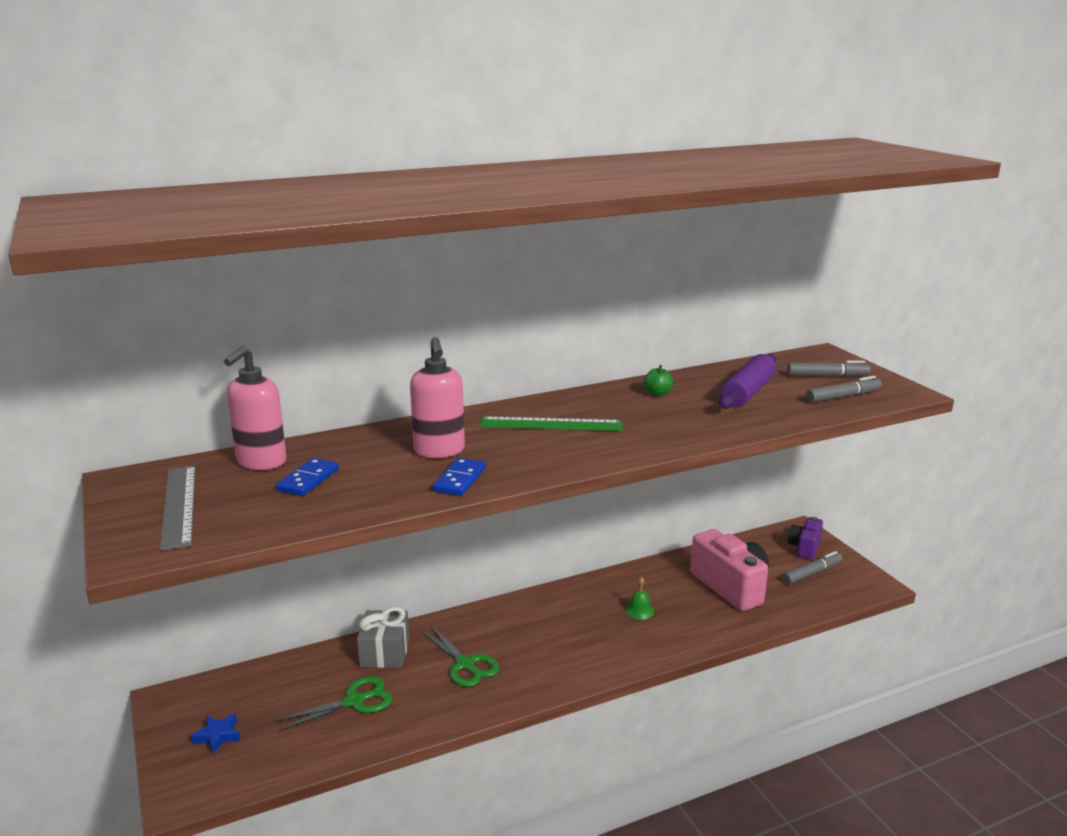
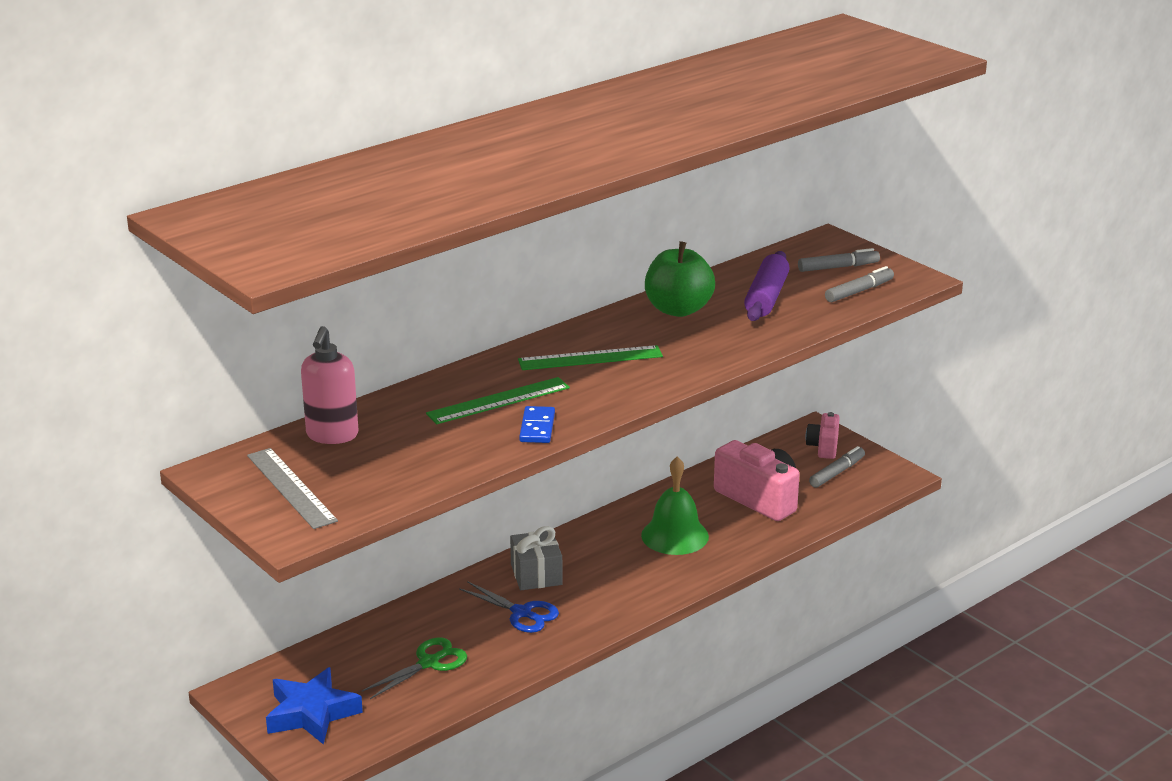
camera: 15 degrees left, 5 degrees up
blue star [191,714,240,754] -> blue star [266,667,363,745], size x2.03
blue domino [276,458,339,496] -> none
grey gift [357,607,409,668] -> grey gift moved to [510,526,563,590]
pink soap dispenser [410,337,465,458] -> green ruler [426,377,570,424]
green scissors [420,624,499,687] -> blue scissors [459,581,559,633]
green bell [625,577,654,620] -> green bell [641,457,709,555], size x2.17
green apple [643,365,673,396] -> green apple [645,241,715,317], size x2.30
purple camera [788,517,823,560] -> pink camera [806,412,840,459]

